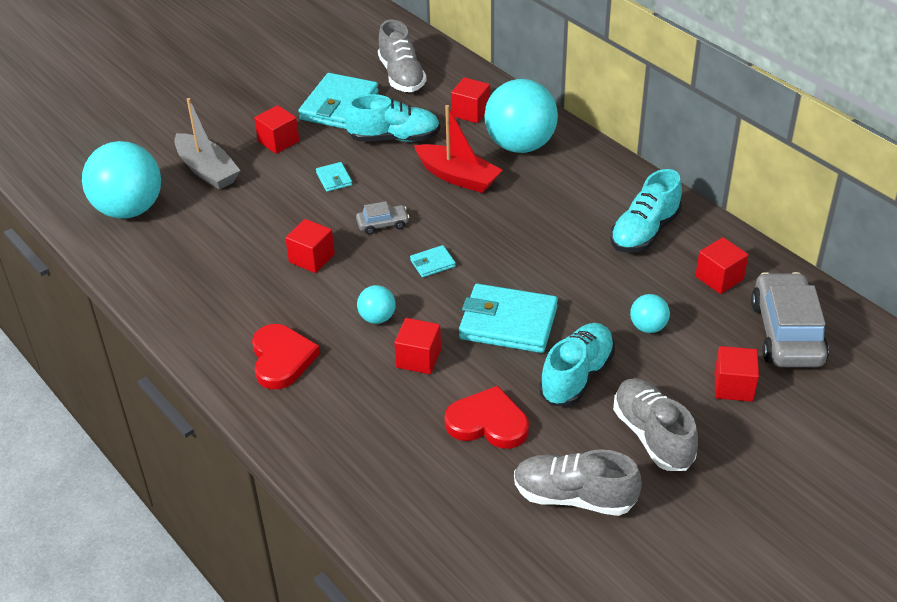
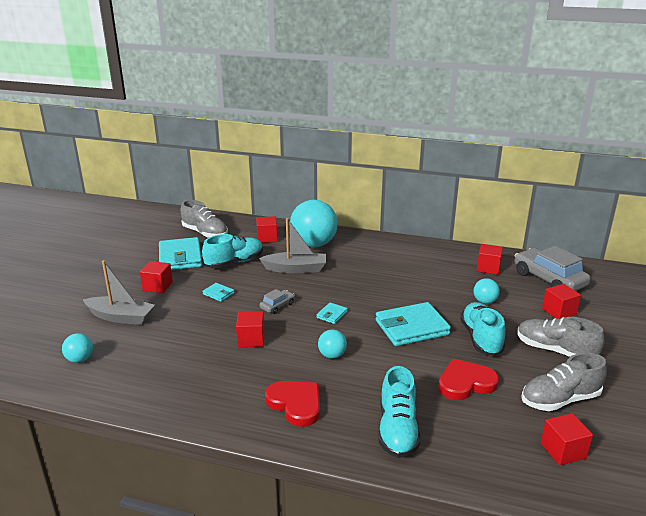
camera: 35 degrees left, 15 degrees down
turquoise ball [82,141,161,219] -> turquoise ball [62,333,93,363], size x0.46
red cube [394,318,441,374] -> red cube moved to [541,413,593,465]
red boat [414,105,502,193] -> grey boat [259,218,326,273]
turquoise shoe [610,169,682,253] -> turquoise shoe moved to [379,366,420,458]

